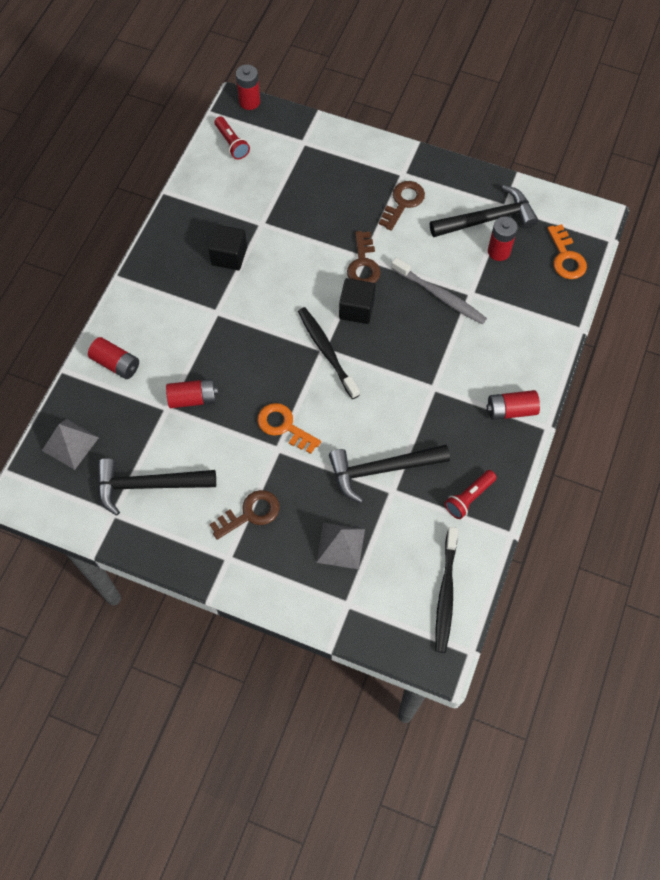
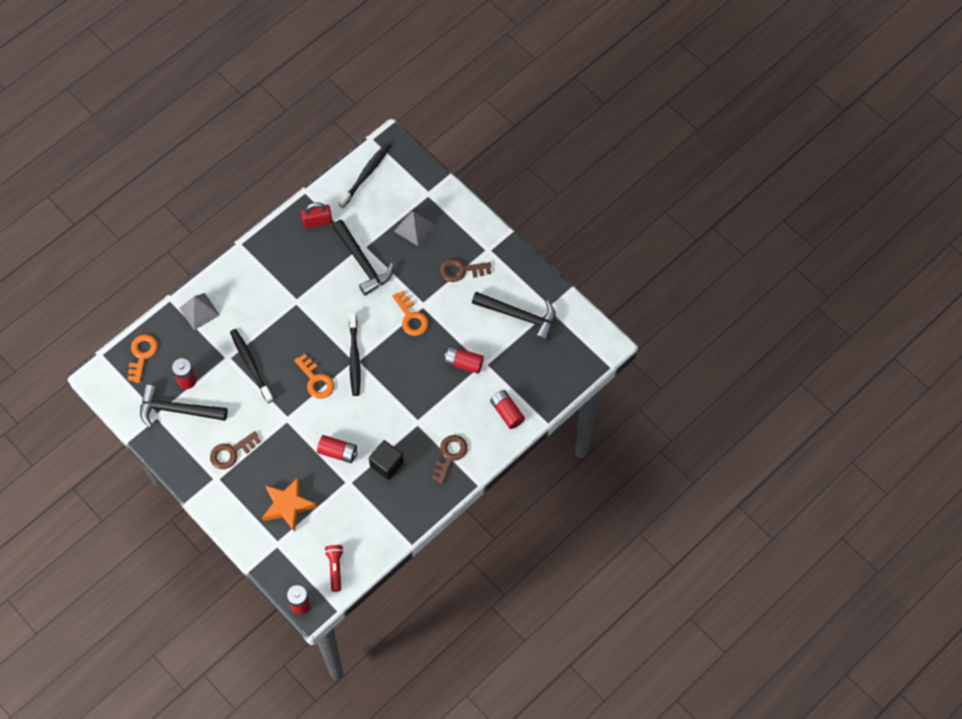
camera: 155 degrees left, 0 degrees up
grey pyramid [42,419,99,470] -> grey pyramid moved to [179,293,220,330]
black hammer [329,445,450,503] -> black hammer turned 45 degrees clockwise [332,220,394,296]
black cube [339,278,376,324] -> orange key [294,354,334,399]
brown key [347,231,380,283] -> brown key moved to [431,435,468,484]
grey toothbrush [391,257,487,324] -> black toothbrush [230,329,274,403]
red flashlight [445,470,497,519] -> red padlock [301,202,332,229]
red battery [487,390,540,420] -> red battery moved to [317,435,357,463]
none -> orange star [262,478,316,532]

